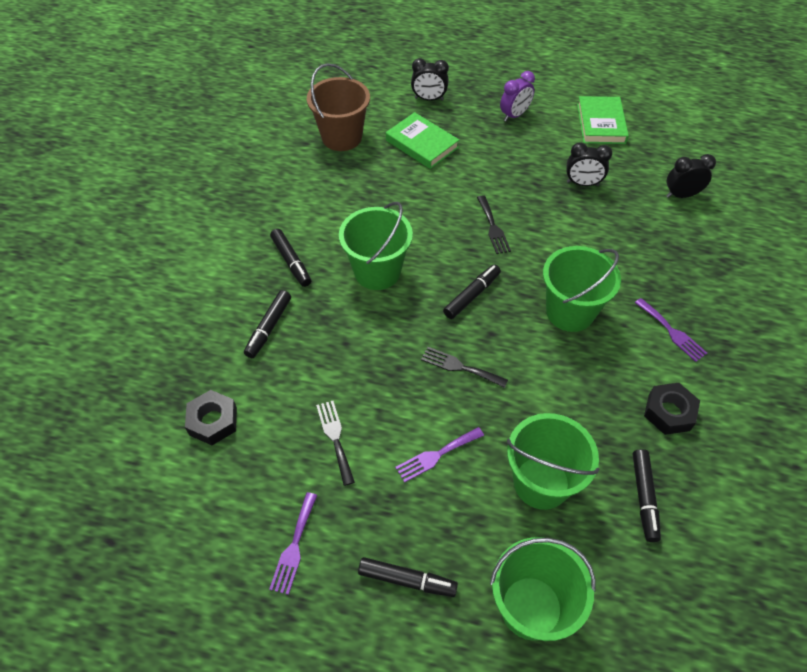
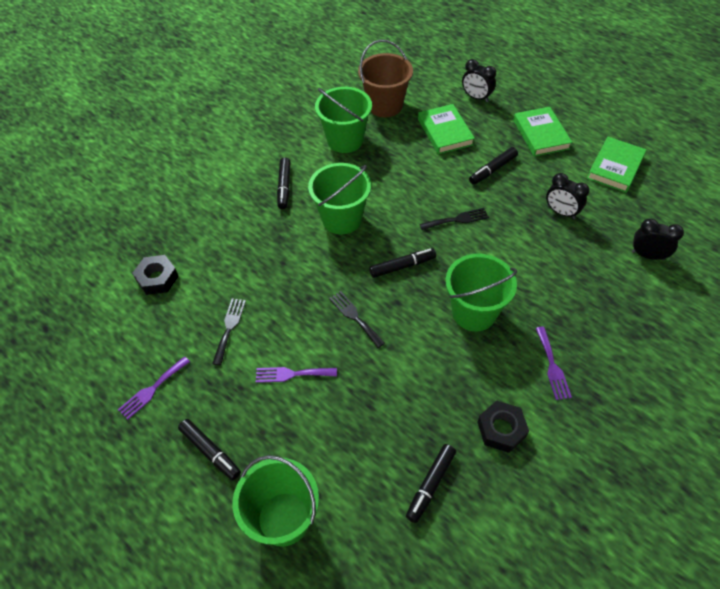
camera: 30 degrees right, 0 degrees up
black marker [244,290,291,358] -> black marker moved to [469,147,518,185]
black fork [477,195,511,254] -> black fork turned 120 degrees counterclockwise [420,208,489,230]
purple clock [500,71,535,121] -> green book [513,107,572,157]
green bucket [507,413,599,510] -> green bucket moved to [315,87,372,153]

